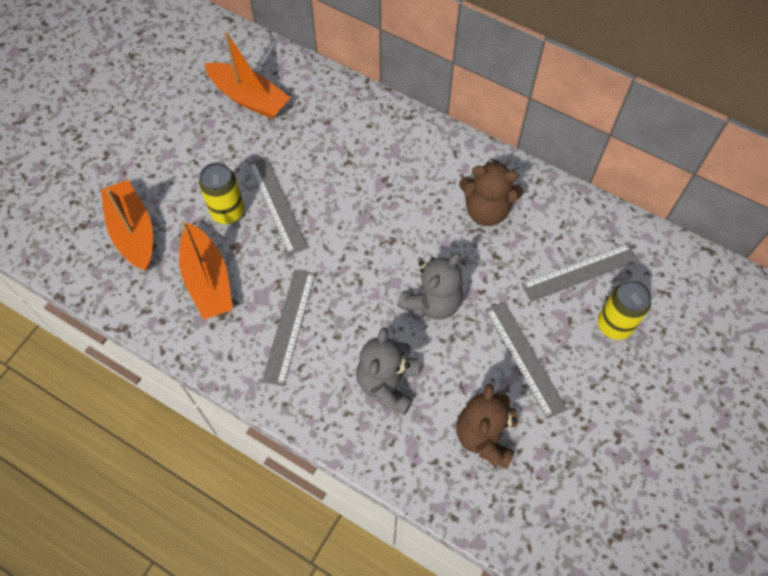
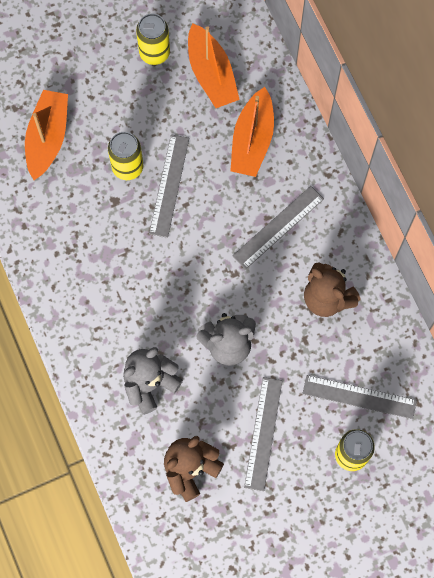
camera: 35 degrees right, 10 degrees up
orange boat [179,221,233,320] -> orange boat moved to [230,87,274,177]
grey ruler [262,269,315,387] -> grey ruler moved to [233,186,324,269]
none -> yellow can [136,14,170,65]

